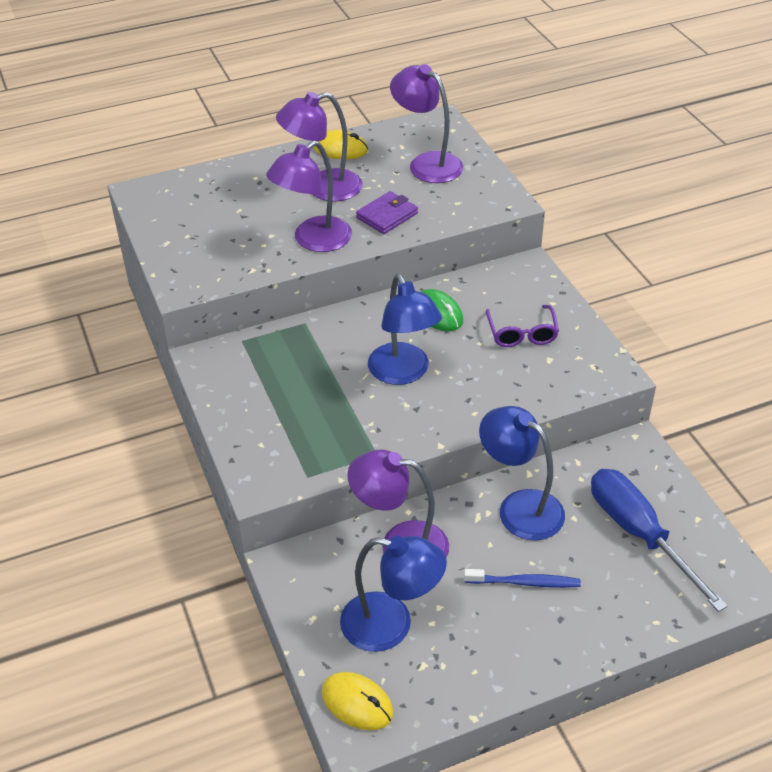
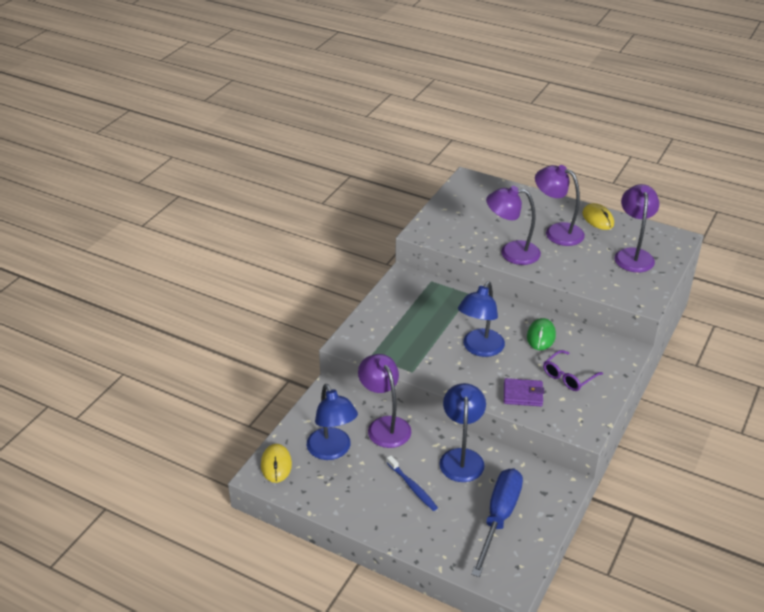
camera: 50 degrees right, 5 degrees down
purple wallet [356,191,418,234] -> purple wallet moved to [504,378,544,406]

